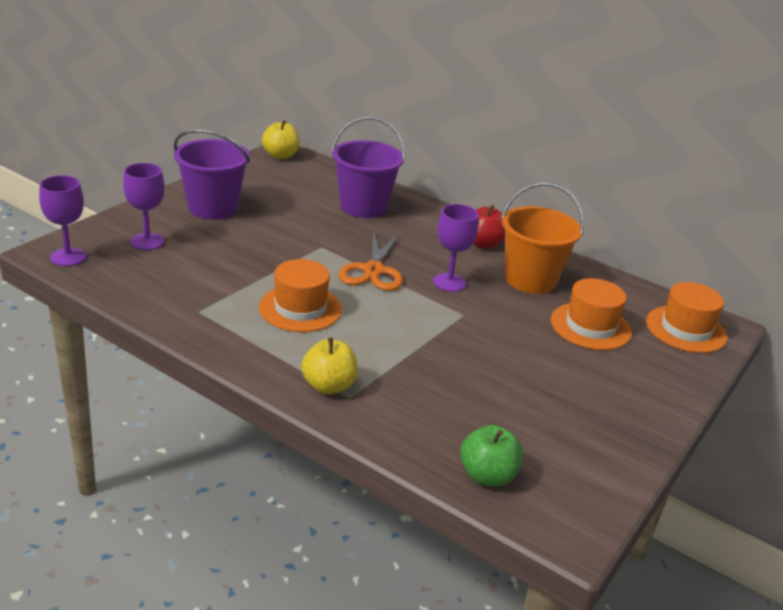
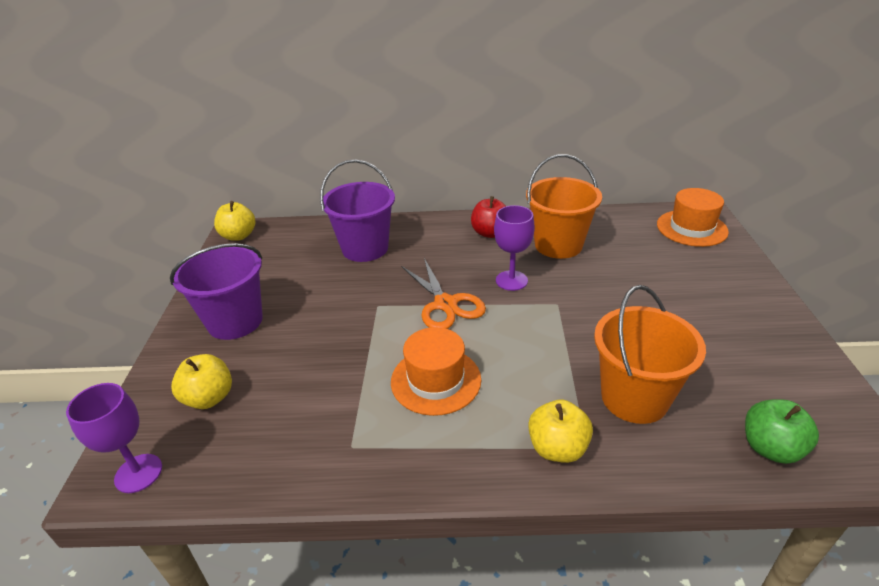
camera: 30 degrees left, 5 degrees up
purple goblet [123,163,165,250] -> yellow apple [171,354,232,409]
orange hat [551,278,632,350] -> none
none -> orange bucket [594,285,706,424]

